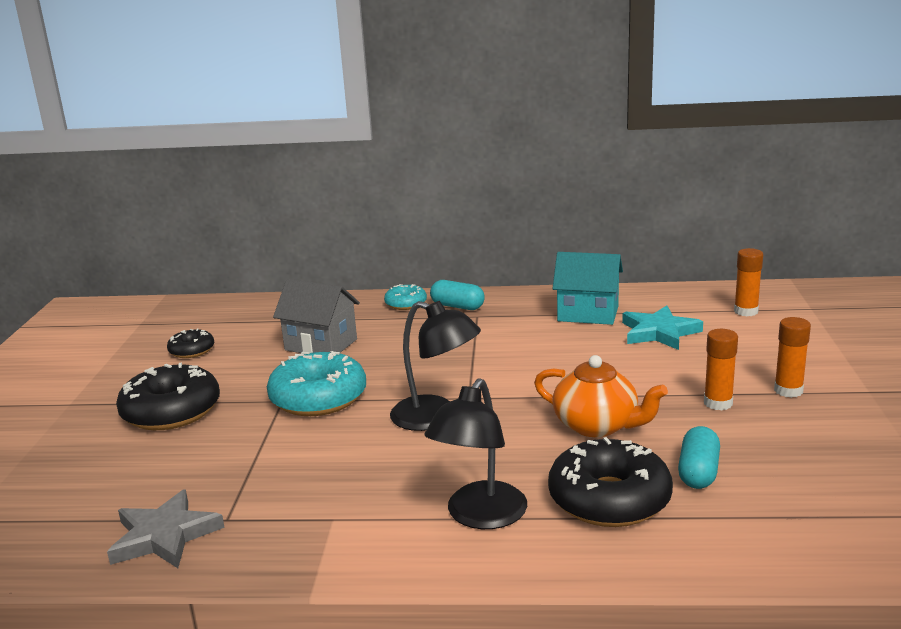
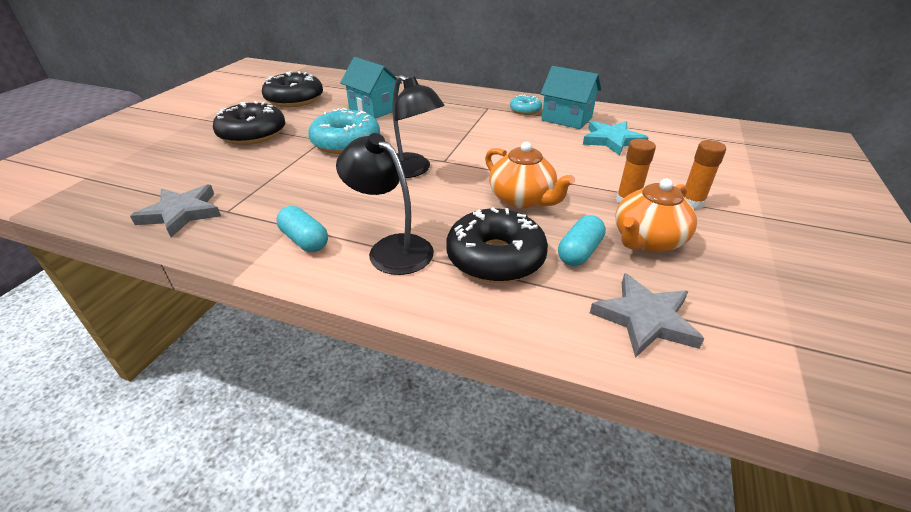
camera: 15 degrees right, 15 degrees up
black donut [167,329,214,358] -> black donut [262,71,323,107], size x1.90
grey house [273,279,360,353] -> turquoise house [340,57,402,119]
turquoise donut [384,284,427,310] -> turquoise donut moved to [510,95,542,115]
black lamp [425,378,527,529] -> black lamp turned 90 degrees clockwise [336,133,434,275]
turquoise capsule [430,280,485,310] -> turquoise capsule moved to [277,206,328,252]
orange glue stick [734,248,763,316] -> none
none -> grey star [590,273,705,358]
none -> orange teapot [615,179,697,252]

